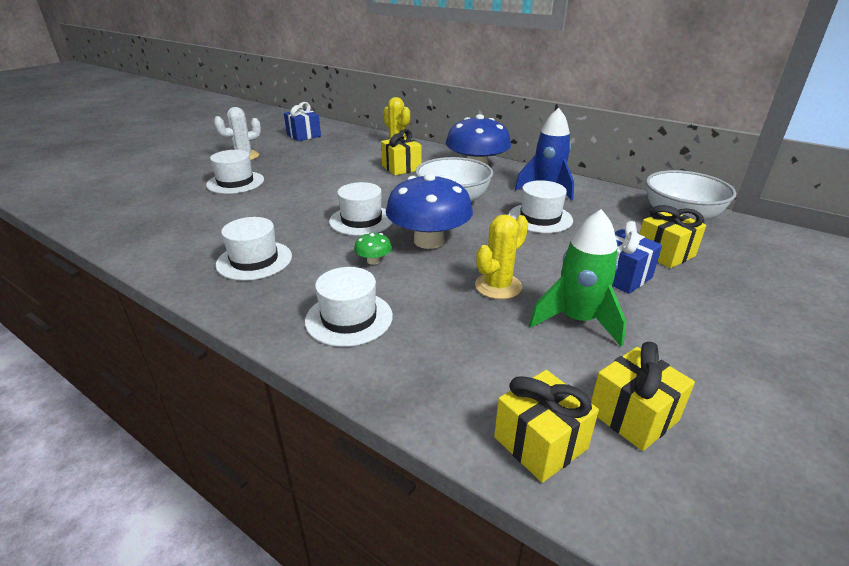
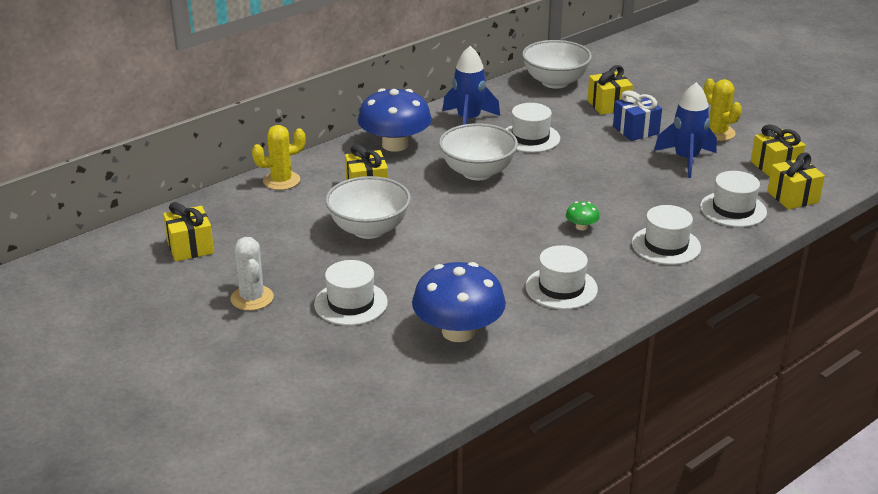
camera: 75 degrees left, 0 degrees up
blue gift [284,102,321,141] -> yellow gift [163,202,214,261]
white hat [329,182,393,236] -> white hat moved to [700,171,767,227]
blue mushroom [386,173,473,249] -> blue mushroom moved to [412,262,506,342]
yellow cactus [475,214,528,299] -> yellow cactus moved to [704,79,742,141]
green rocket [529,209,626,347] -> blue rocket [654,82,717,178]
none -> white bowl [325,176,411,239]

